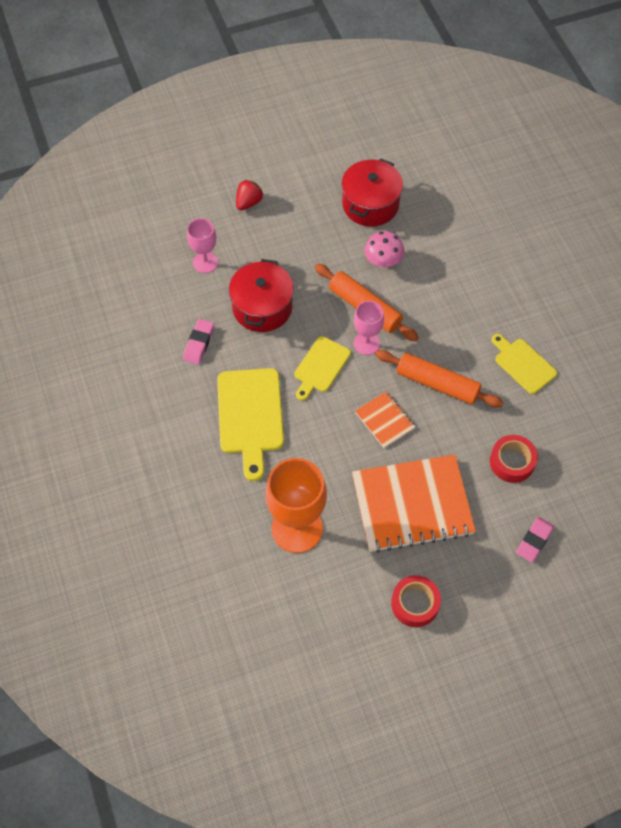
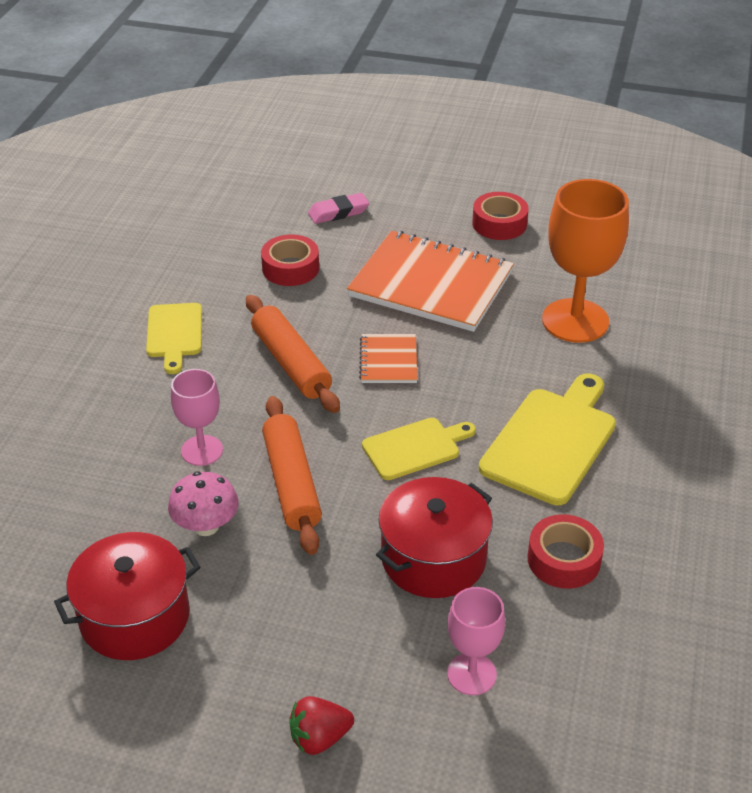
camera: 145 degrees left, 20 degrees down
pink eraser [183,319,214,364] -> red tape [528,514,604,589]
pink goblet [354,301,384,355] -> pink goblet moved to [171,369,223,466]

